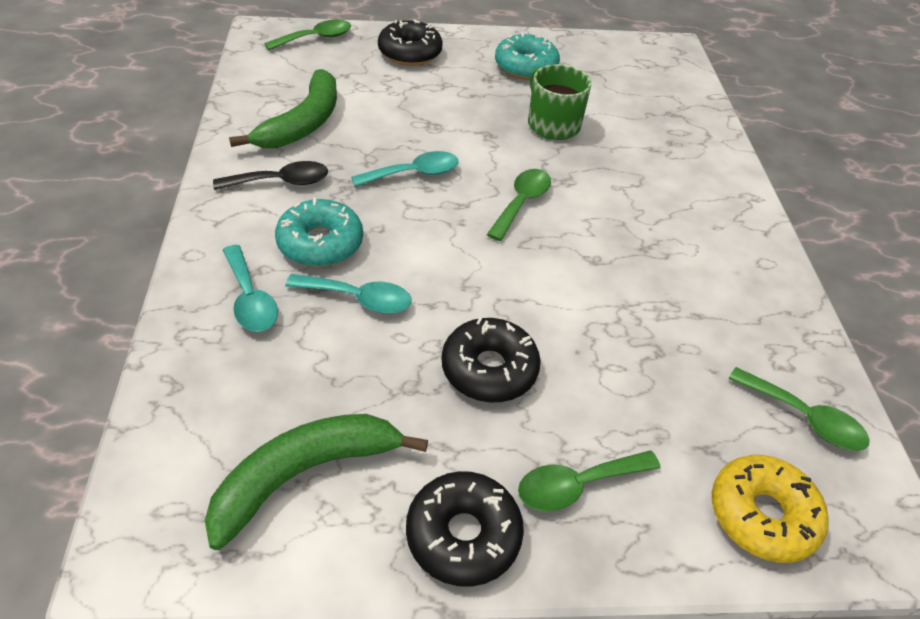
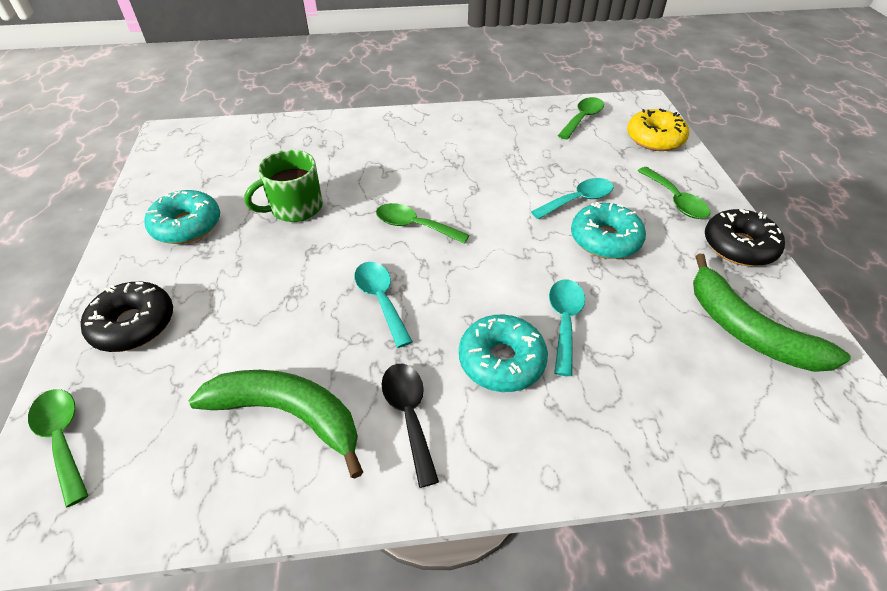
camera: 90 degrees left, 0 degrees up
turquoise spoon [223,245,278,332] -> turquoise spoon moved to [531,178,614,219]
black donut [442,317,541,402] -> turquoise donut [571,202,646,259]

